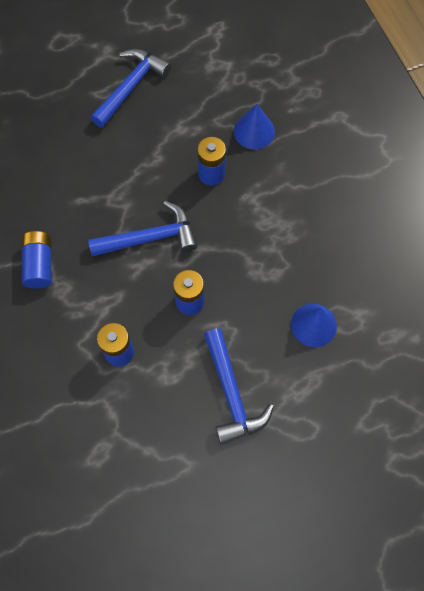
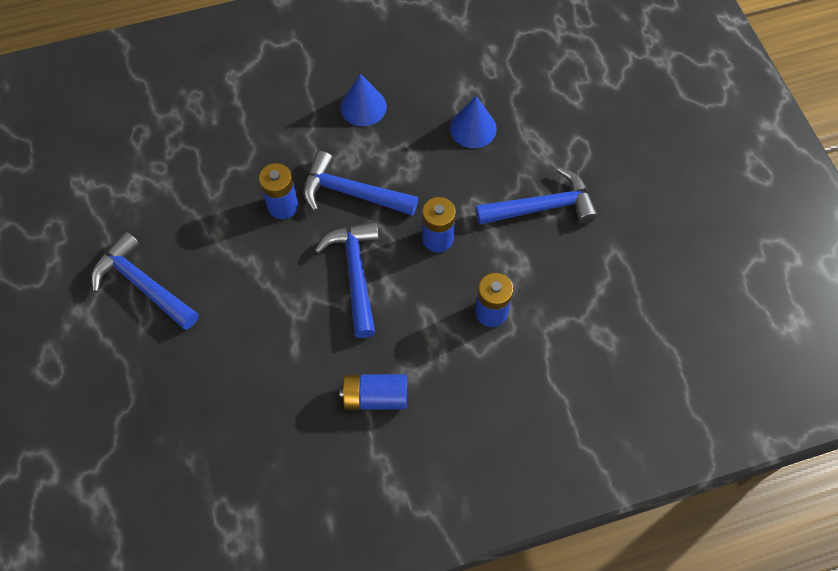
camera: 85 degrees left, 5 degrees down
blue cone [234,104,275,150] -> blue cone moved to [340,74,387,126]
none -> blue hammer [303,151,418,216]

